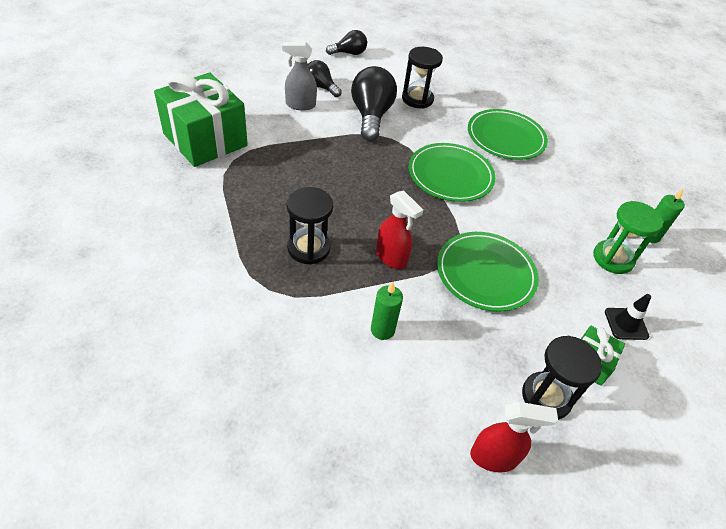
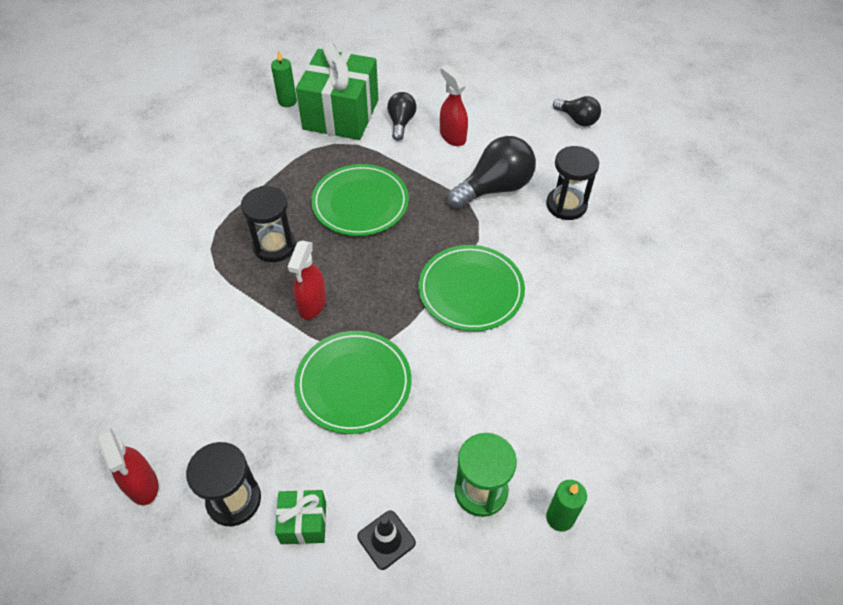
camera: 60 degrees right, 5 degrees up
grey spray bottle [282,42,317,111] -> red spray bottle [440,65,468,146]
black light bulb [308,60,342,97] -> black light bulb moved to [387,92,417,141]
green candle [371,282,403,340] -> green candle moved to [271,50,297,107]
green plate [468,109,548,160] -> green plate moved to [311,164,409,236]

